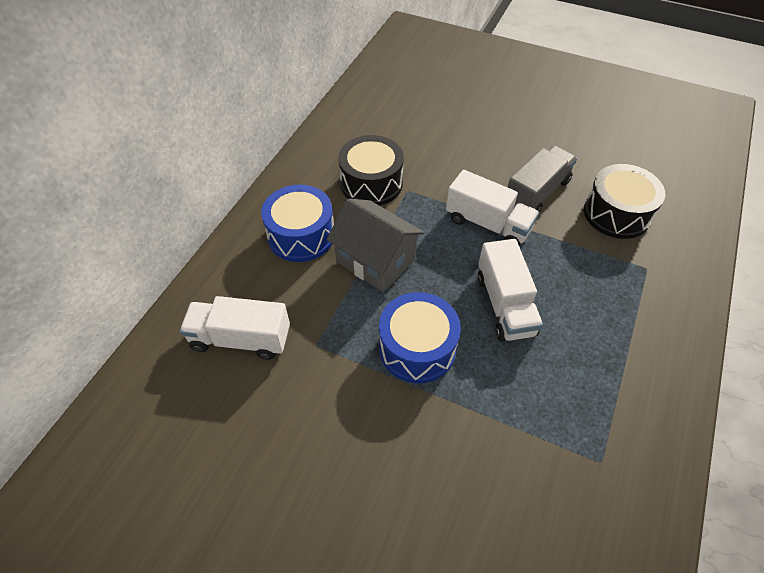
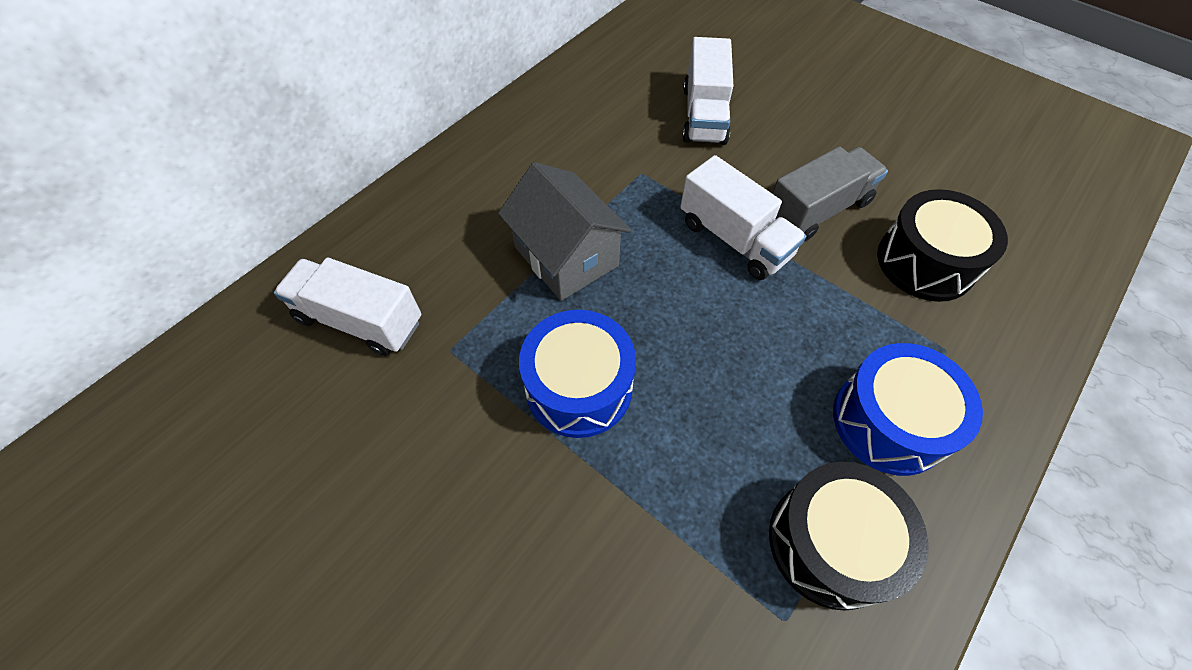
camera: 15 degrees right, 5 degrees up
blue drum [261,185,334,262] -> blue drum moved to [833,343,983,476]
black drum [338,135,404,206] -> black drum moved to [769,462,928,611]
white truck [477,239,543,341] -> white truck moved to [682,37,733,145]

